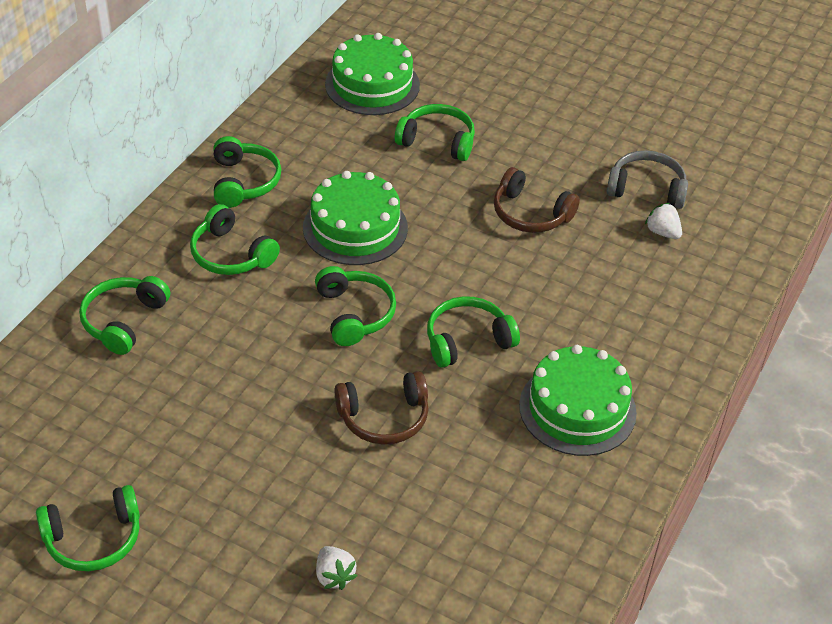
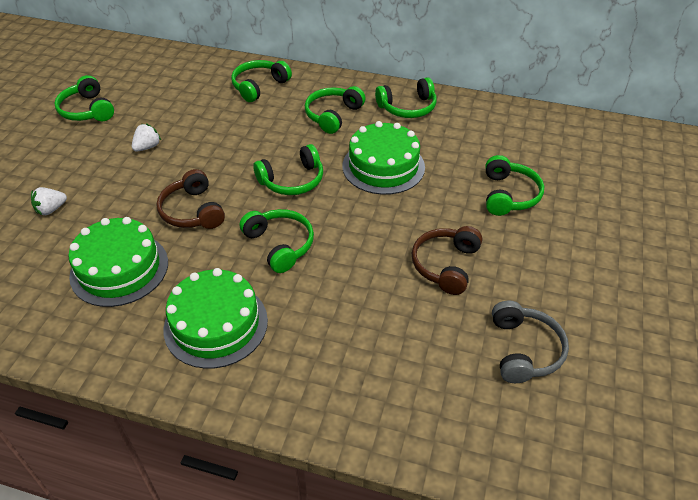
camera: 80 degrees right, 0 degrees up
green headphones [79,276,170,355] -> green headphones turned 60 degrees counterclockwise [231,60,292,102]
green cake [325,33,420,115] -> green cake moved to [68,217,168,307]
white strawberry [645,203,682,239] -> white strawberry moved to [132,124,161,151]

